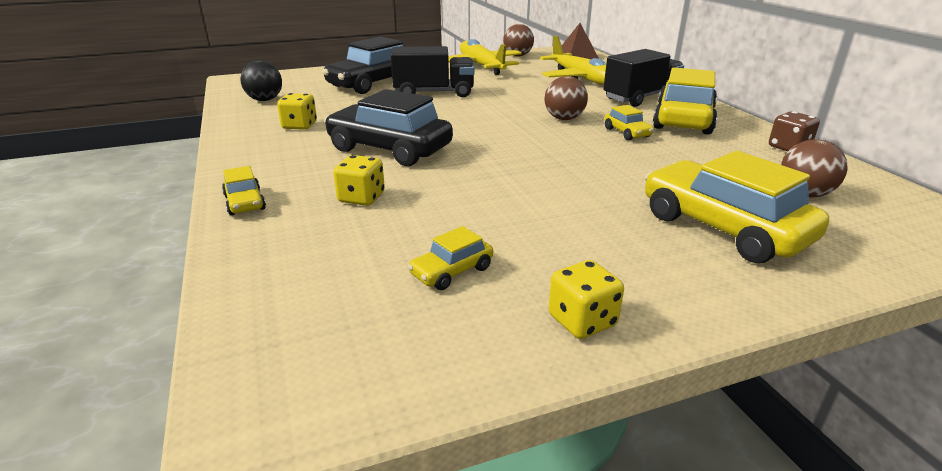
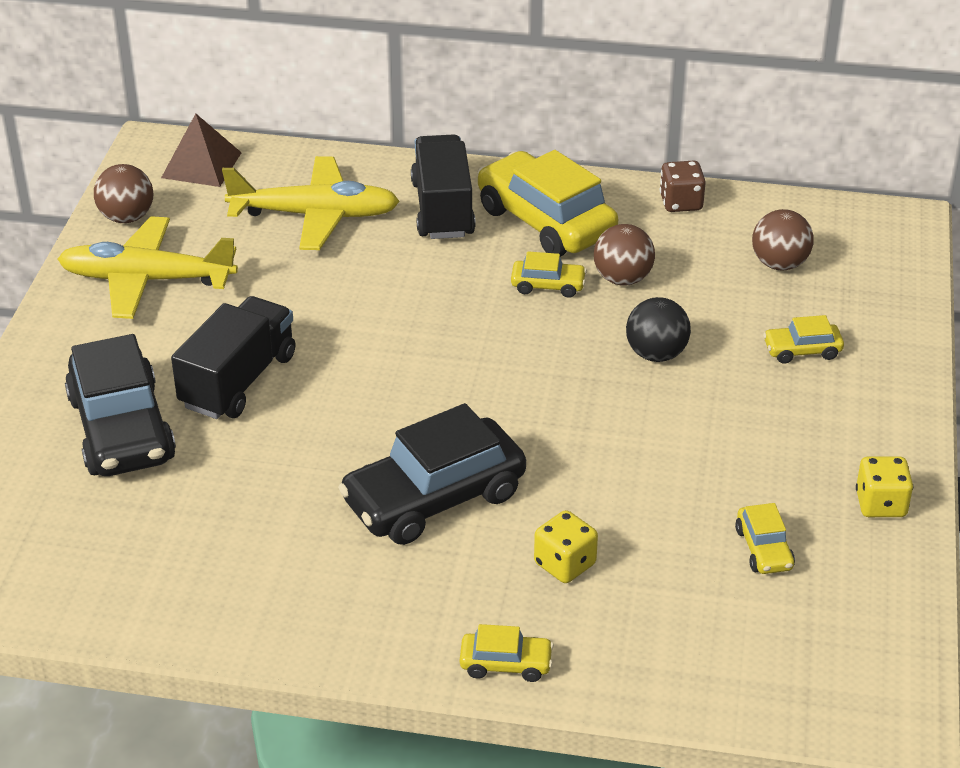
camera: 60 degrees left, 10 degrees up
black ball [240,61,282,101] -> black ball moved to [626,297,691,362]
yellow dice [277,93,317,130] -> none
brown ball [544,76,588,120] -> brown ball moved to [594,224,655,286]
yellow car [645,151,829,263] -> yellow car [763,315,844,364], size x0.46

